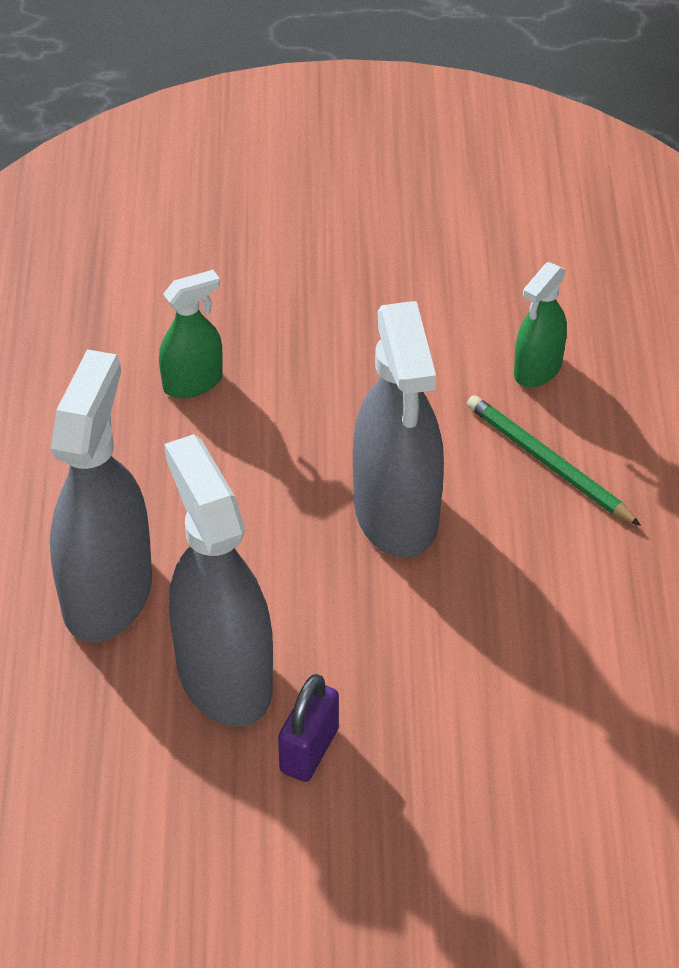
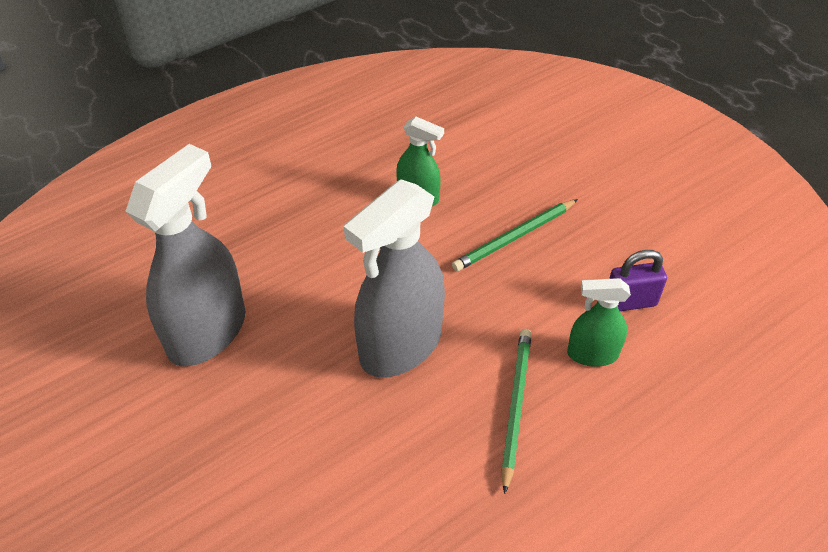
camera: 55 degrees right, 0 degrees up
grey spray bottle [50,349,152,642] -> none
purple padlock [278,674,339,782] -> purple padlock moved to [609,250,667,311]
none -> green pencil [452,199,578,271]

